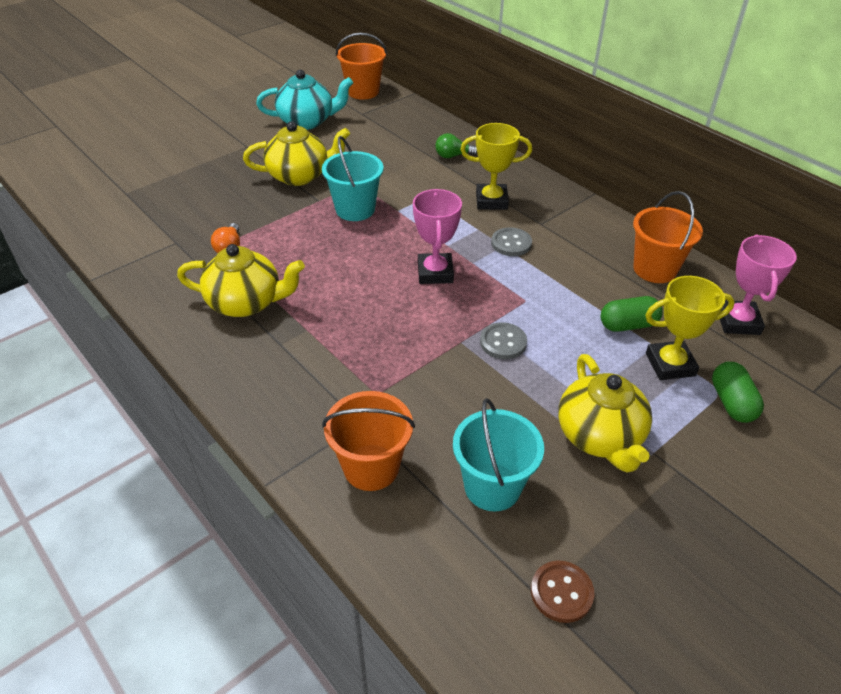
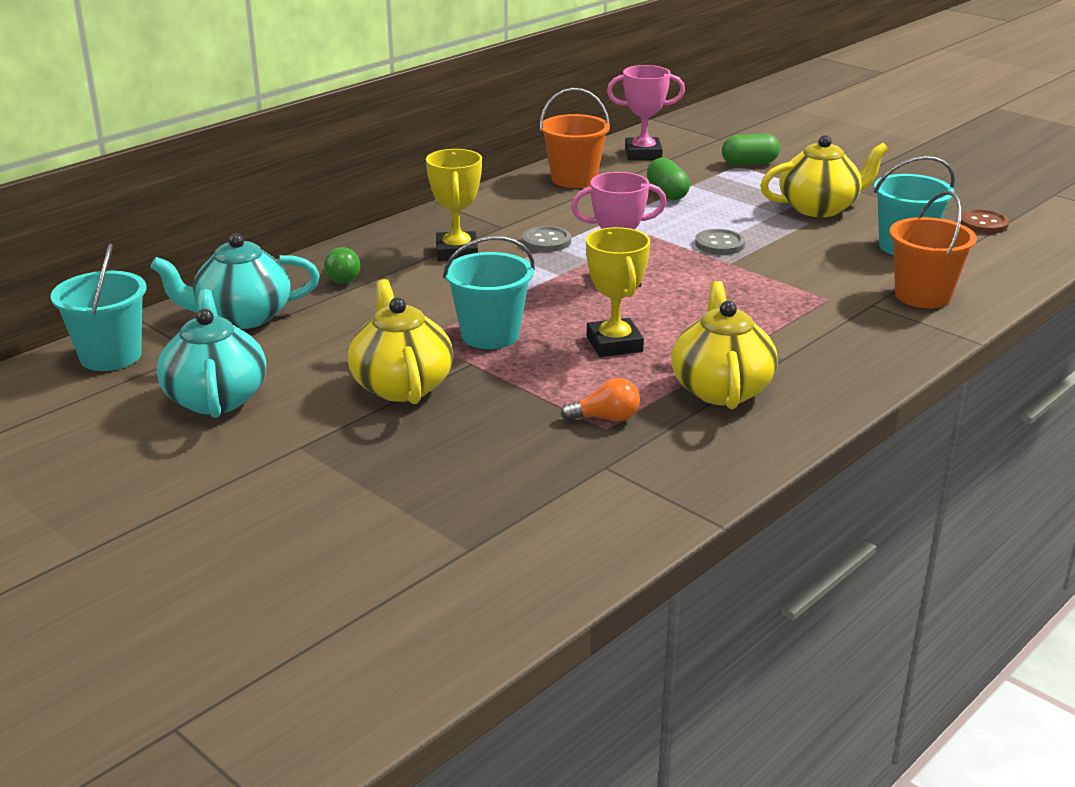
camera: 95 degrees left, 15 degrees down
orange bucket [336,33,387,100] -> turquoise bucket [51,244,146,371]
yellow trophy [645,276,735,380] -> yellow trophy moved to [586,227,650,357]
none -> turquoise teapot [150,233,320,329]

